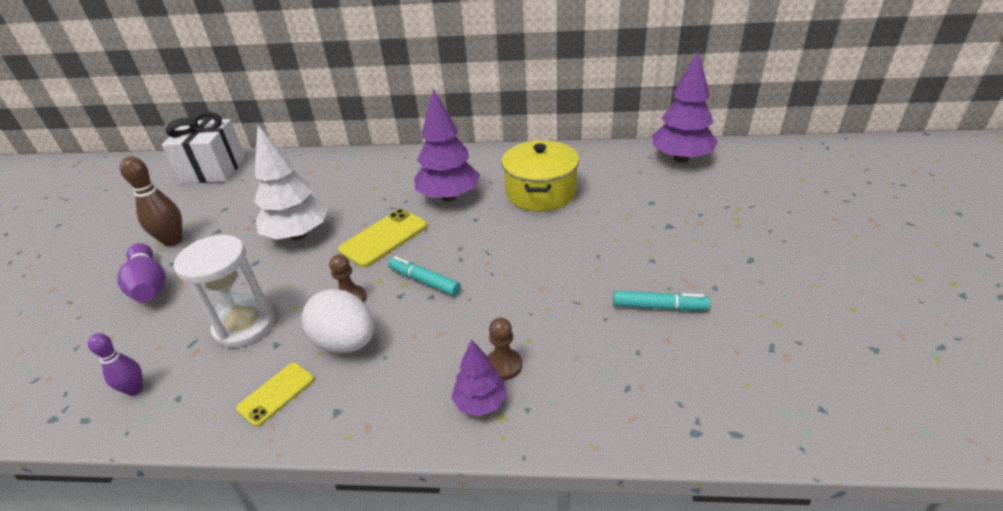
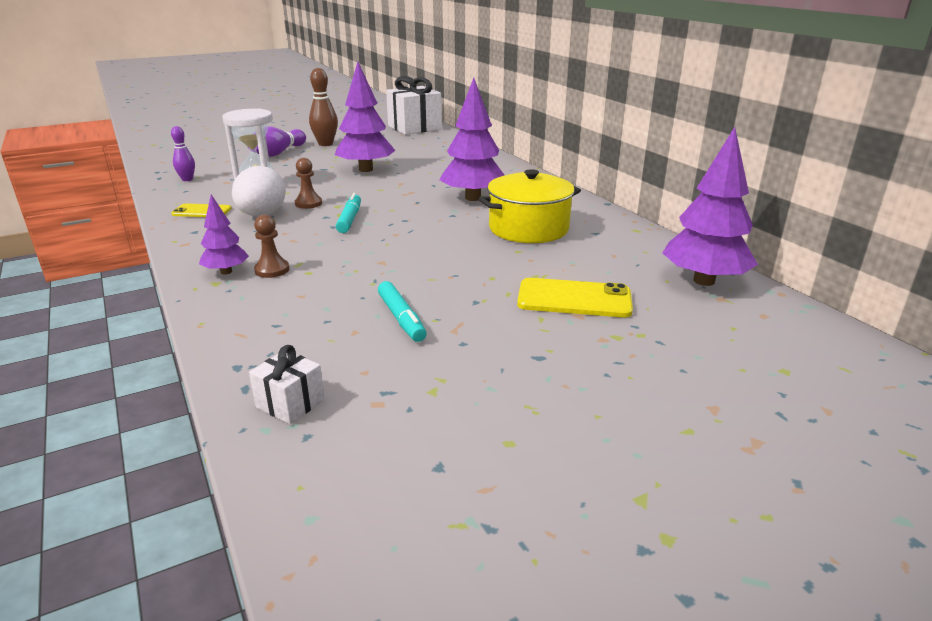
camera: 55 degrees right, 10 degrees down
white tree [254,125,328,240] -> purple tree [335,61,396,172]
yellow phone [338,209,427,267] -> yellow phone moved to [517,278,633,317]
none -> white gift [249,345,325,424]

